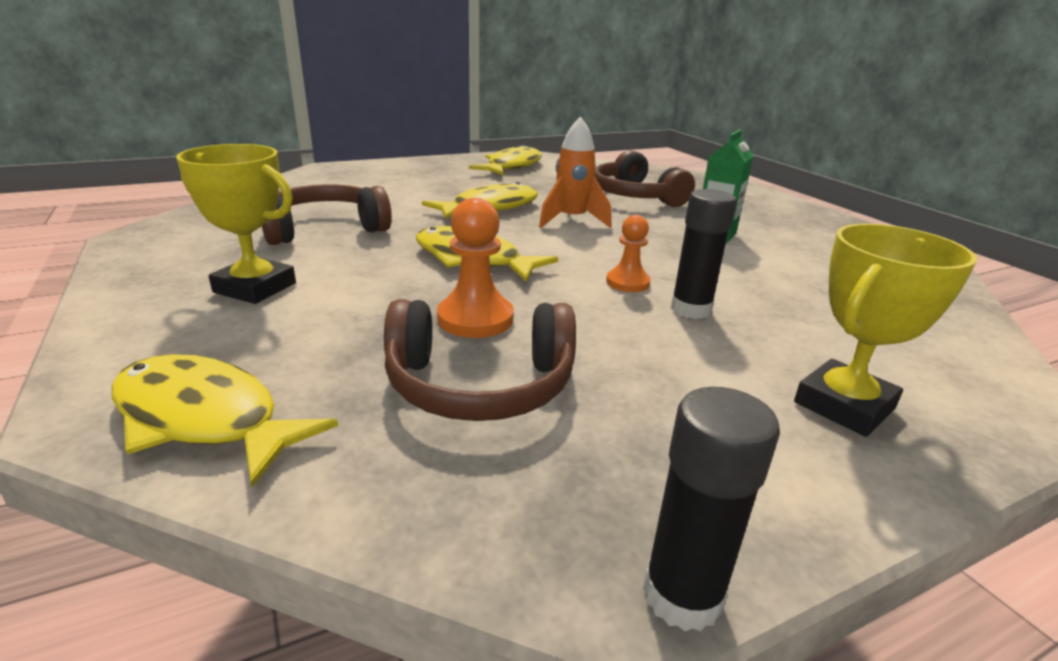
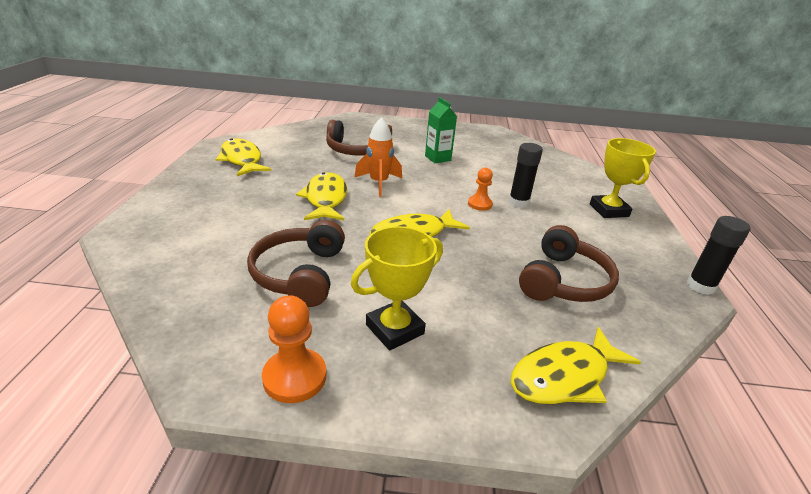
camera: 60 degrees left, 5 degrees up
orange pawn [437,198,514,338] -> orange pawn moved to [262,295,326,403]

